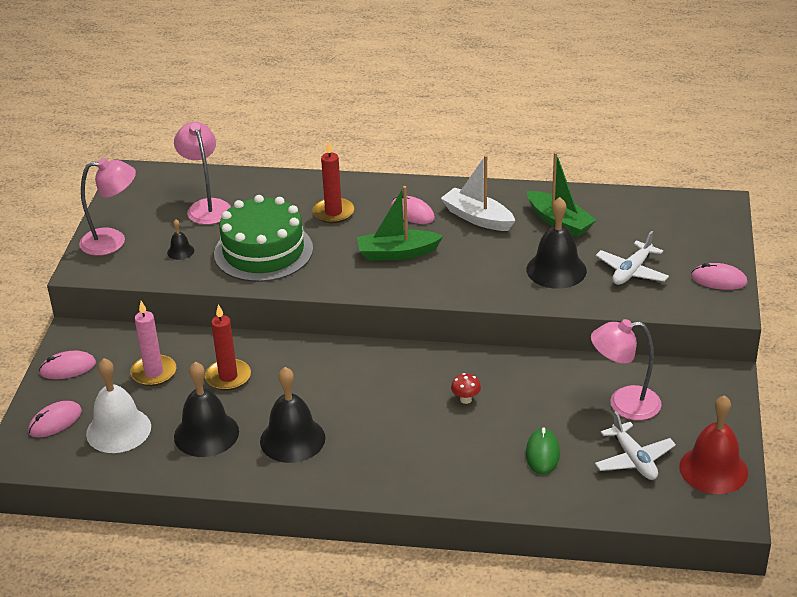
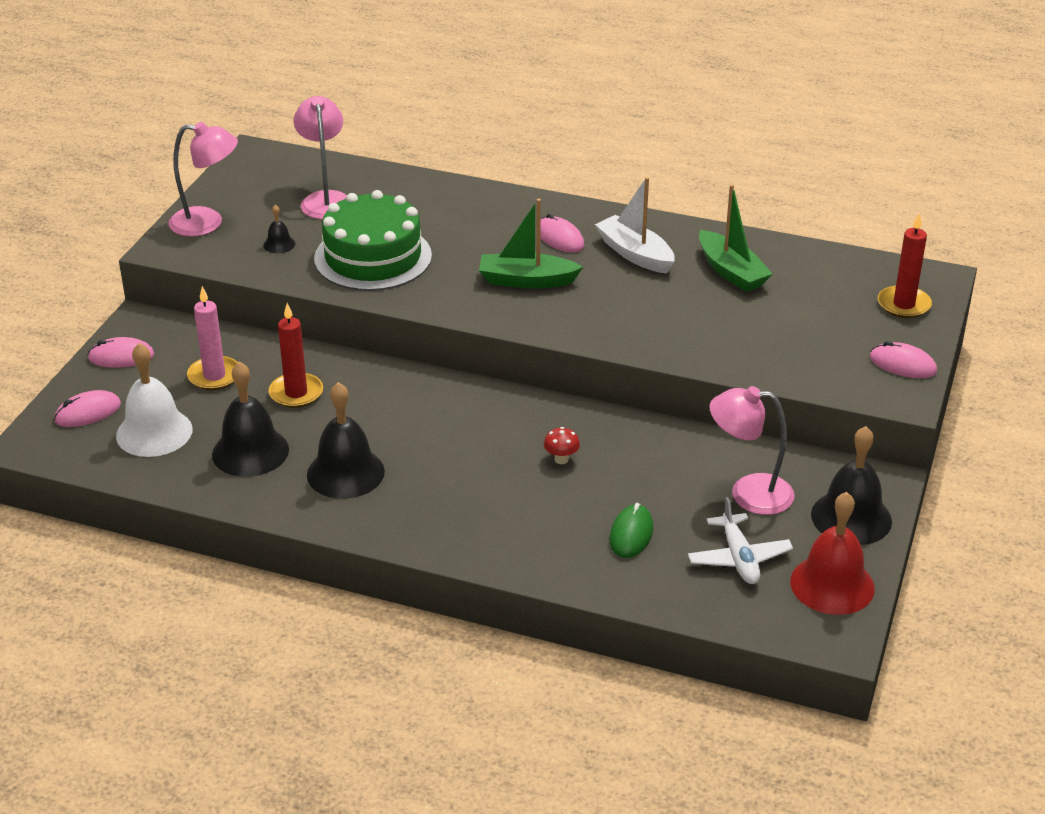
camera: 10 degrees right, 0 degrees up
red candle [313,141,354,223] -> red candle moved to [878,213,932,318]
black bell [526,197,587,289] -> black bell moved to [811,426,892,545]
white plane [596,231,669,285] -> none

